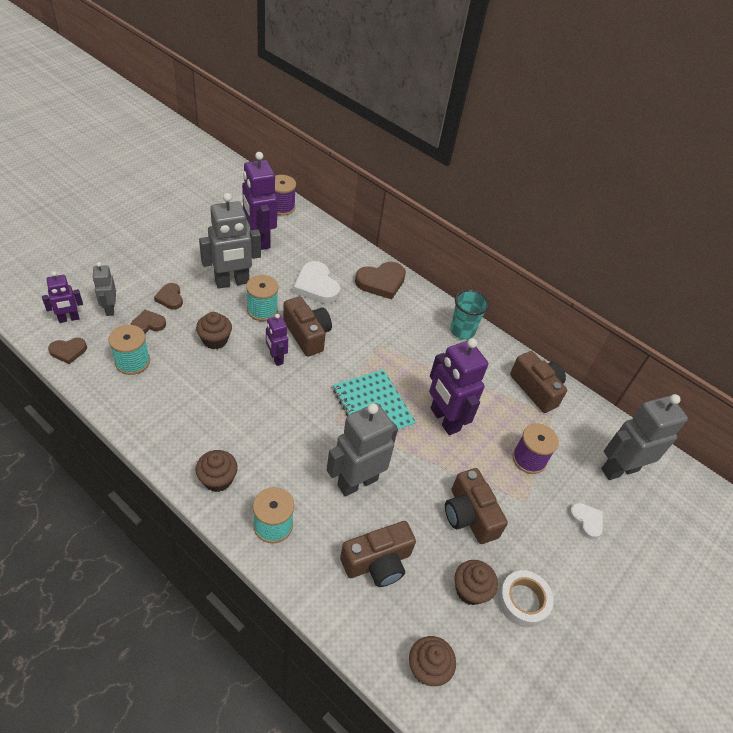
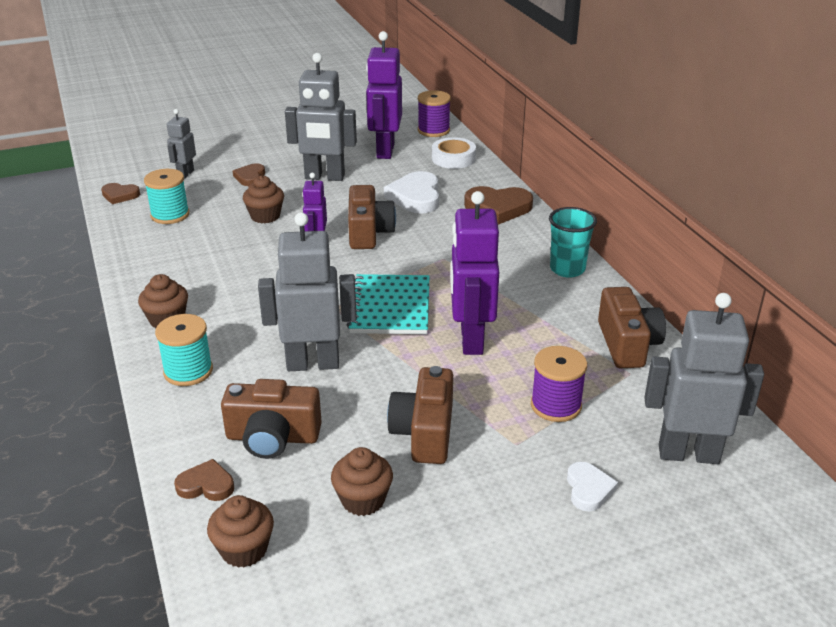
camera: 35 degrees right, 15 degrees down
purple robot [42,271,83,323] -> none
brown heart [131,310,166,333] -> brown heart moved to [174,459,234,501]
turquoise spool [246,275,278,321] -> none
white tape [498,570,554,627] -> white tape moved to [432,137,476,169]

